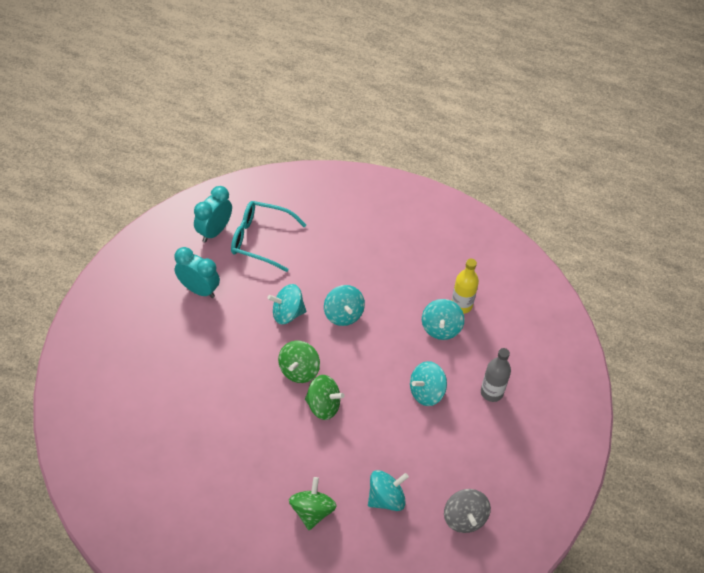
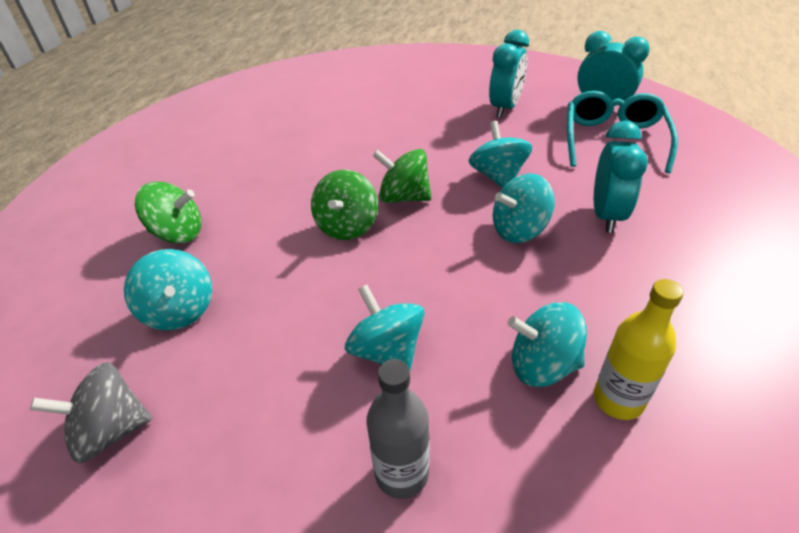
camera: 90 degrees right, 10 degrees down
none -> turquoise clock [594,121,648,233]

